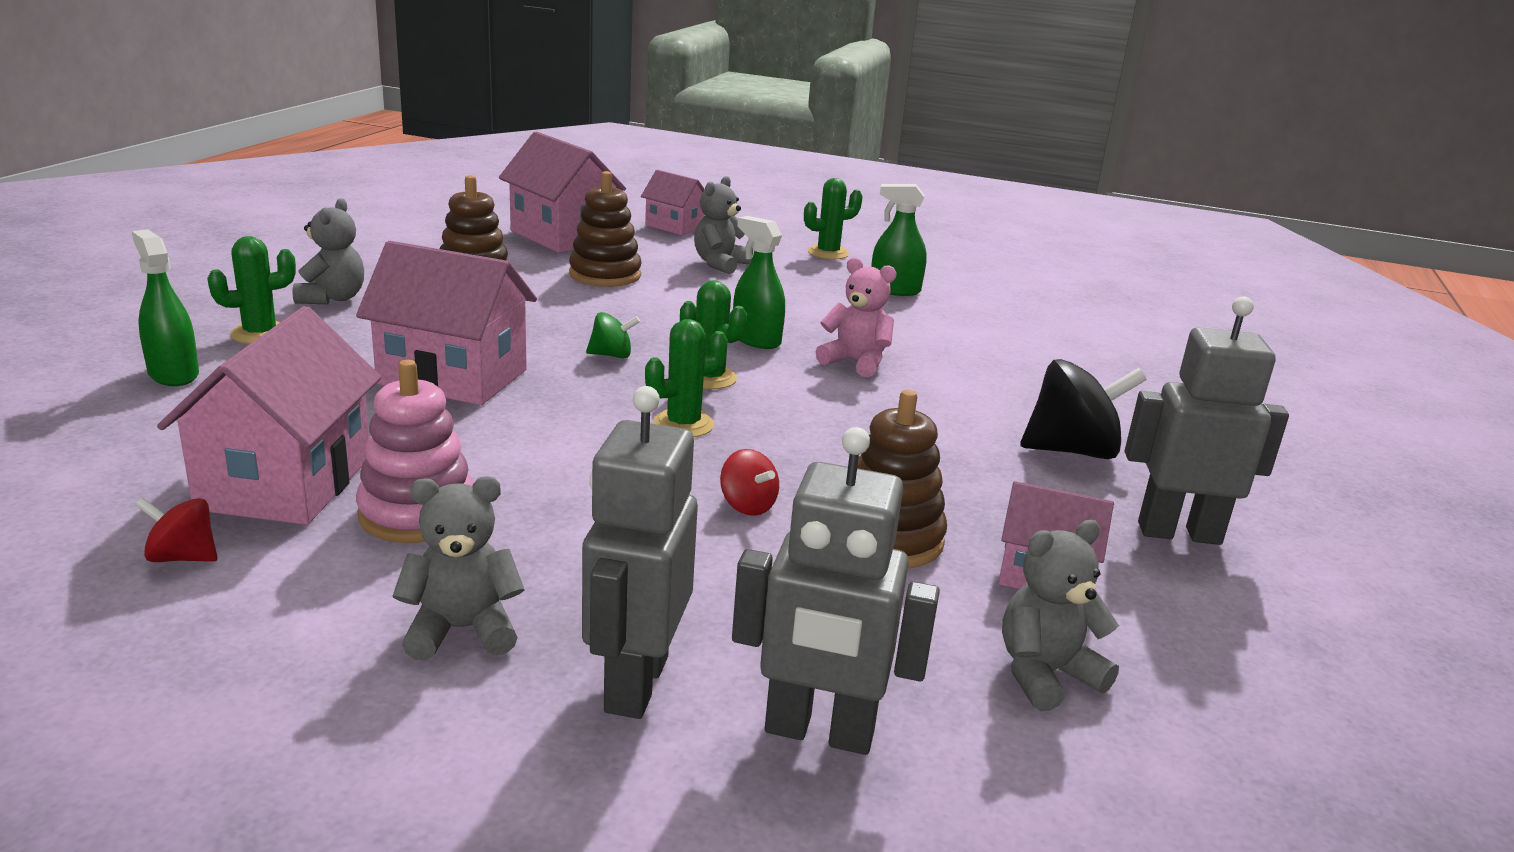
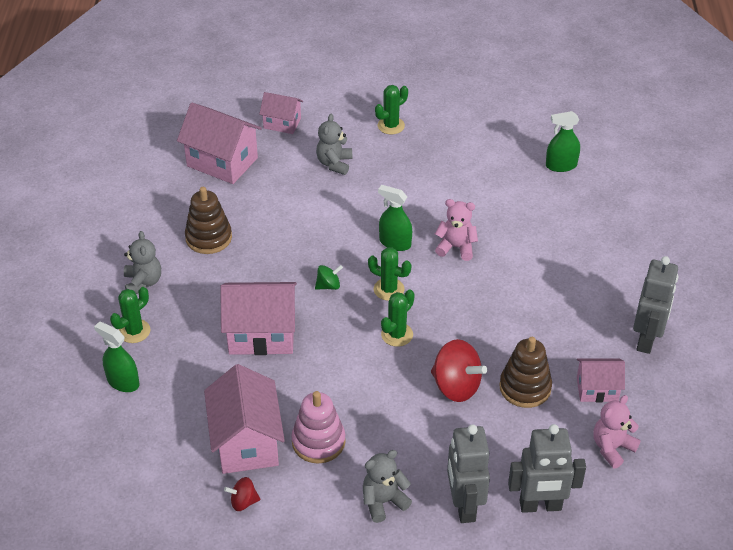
camera: 15 degrees left, 20 degrees up
brown stacking toy [569,171,641,287] -> none
red spinning top [720,449,779,516] -> red spinning top [431,339,487,402], size x1.92
green spray bottle [871,184,927,296] -> green spray bottle moved to [546,111,580,172]
grey teddy bear [1002,520,1119,711] -> pink teddy bear [593,395,641,469]
black spinning top [1020,359,1147,459] -> none
grey robot [1125,296,1289,545] -> grey robot turned 120 degrees clockwise [633,256,678,354]

